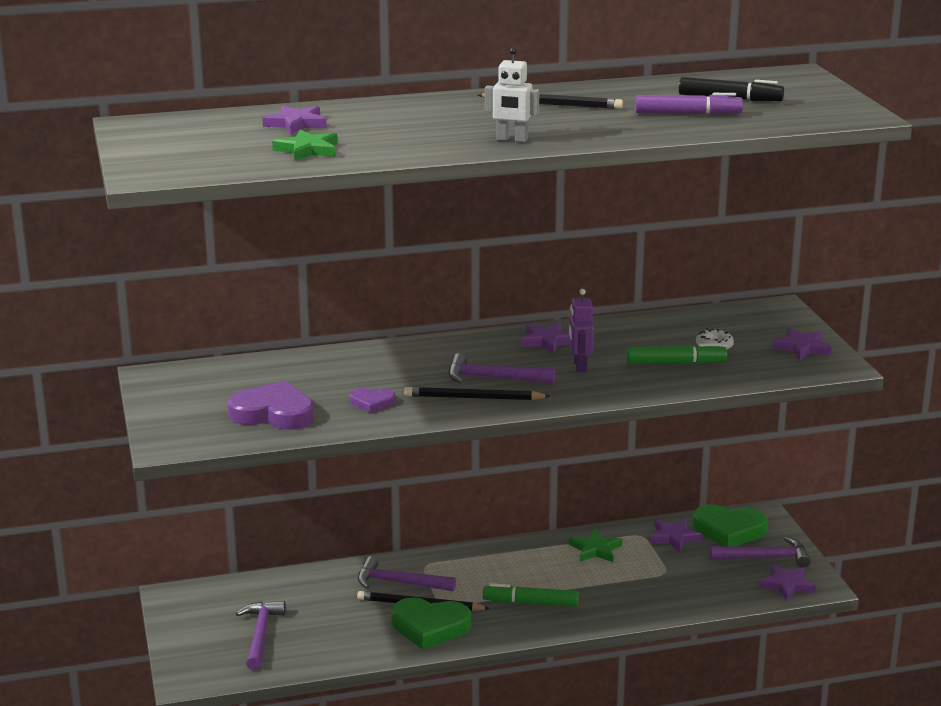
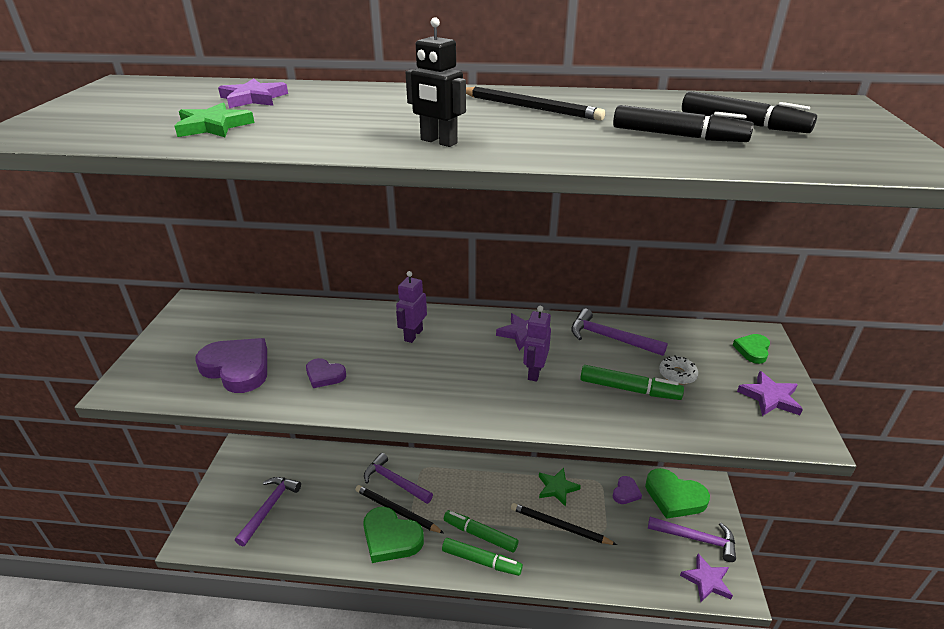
camera: 20 degrees right, 10 degrees up
black pencil [404,387,550,400] -> black pencil moved to [511,503,617,545]
purple hammer [449,353,555,384] -> purple hammer moved to [571,309,668,356]
white robot [485,48,540,142] -> black robot [405,17,466,147]
purple marker [635,93,743,115] -> black marker [613,105,754,142]
purple star [650,519,703,553] -> purple heart [613,476,642,504]
none -> purple robot [396,271,427,343]
none -> green marker [442,538,523,576]
none -> green heart [733,334,770,364]

